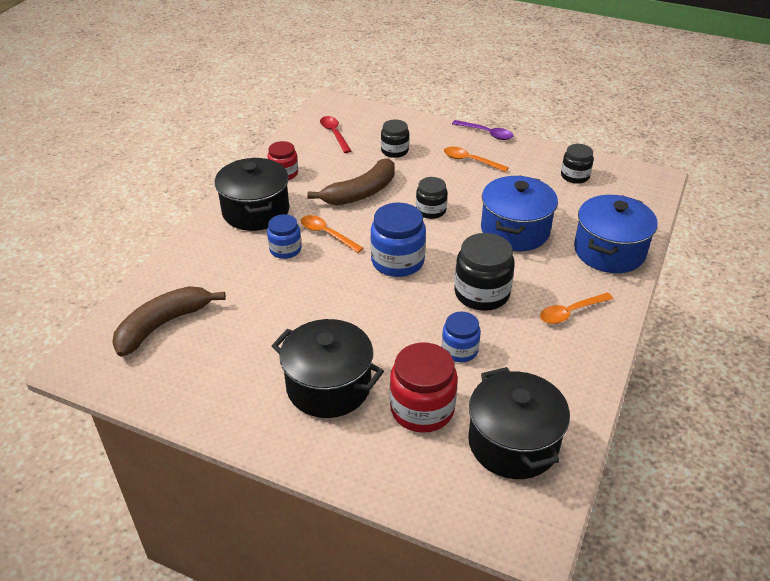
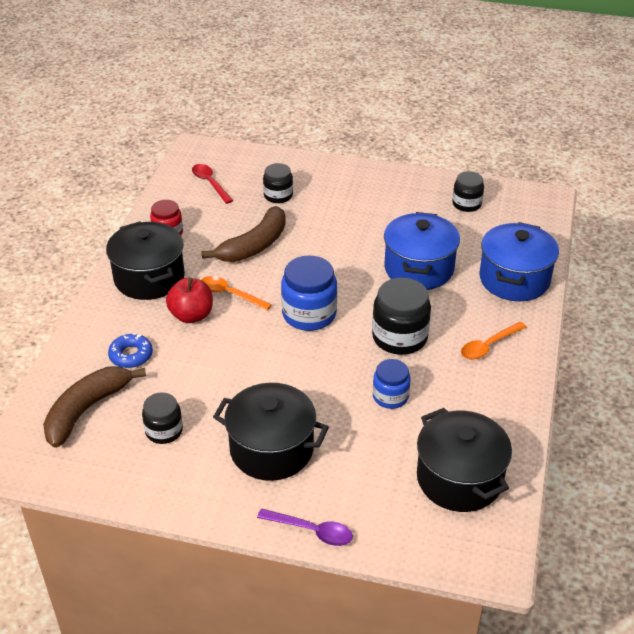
camera: 10 degrees left, 0 degrees up
blue jar [267,214,302,259] -> red apple [166,278,213,323]
red jar [390,343,458,433] -> none
black jar [416,177,448,219] -> black jar moved to [142,392,183,444]
orange spoon [444,147,509,172] -> none
purple spoon [452,120,514,140] -> purple spoon moved to [257,508,353,546]
none -> blue donut [108,333,153,368]

